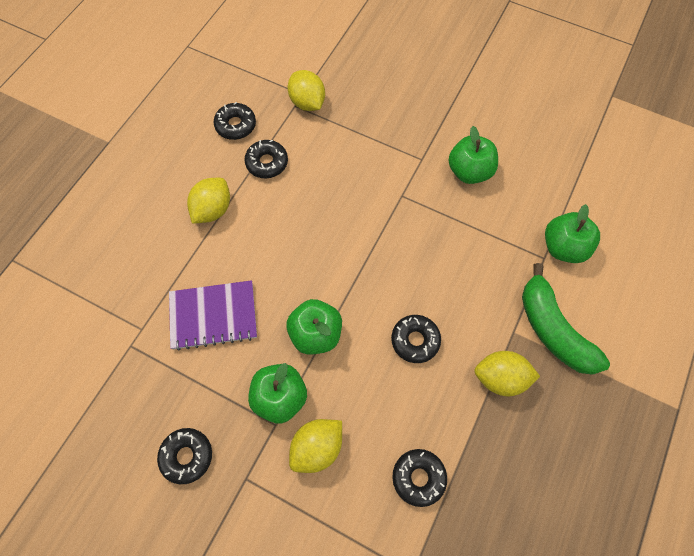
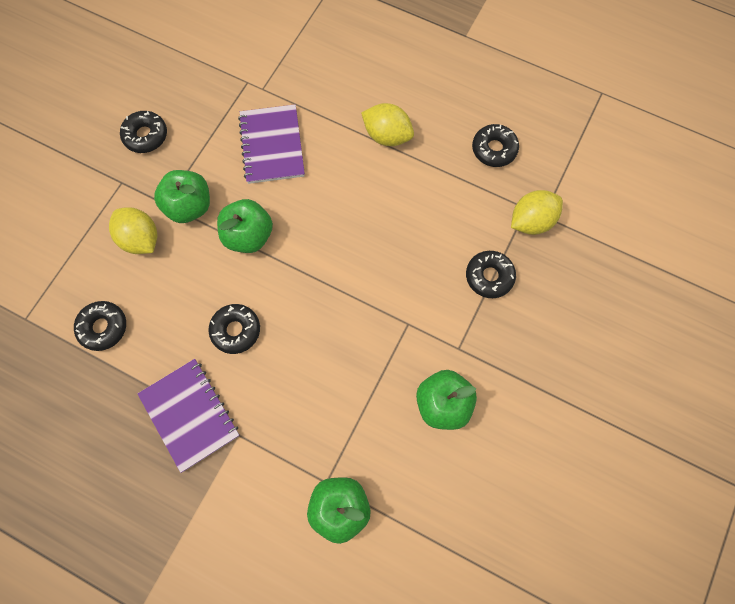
camera: 90 degrees right, 5 degrees up
black donut [244,140,288,178] -> black donut moved to [466,251,516,298]
yellow lemon [474,351,540,396] -> purple notebook [138,359,240,473]
green banana [522,263,610,375] -> none

